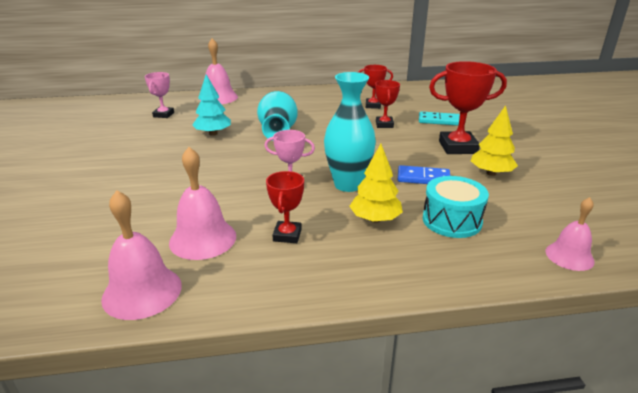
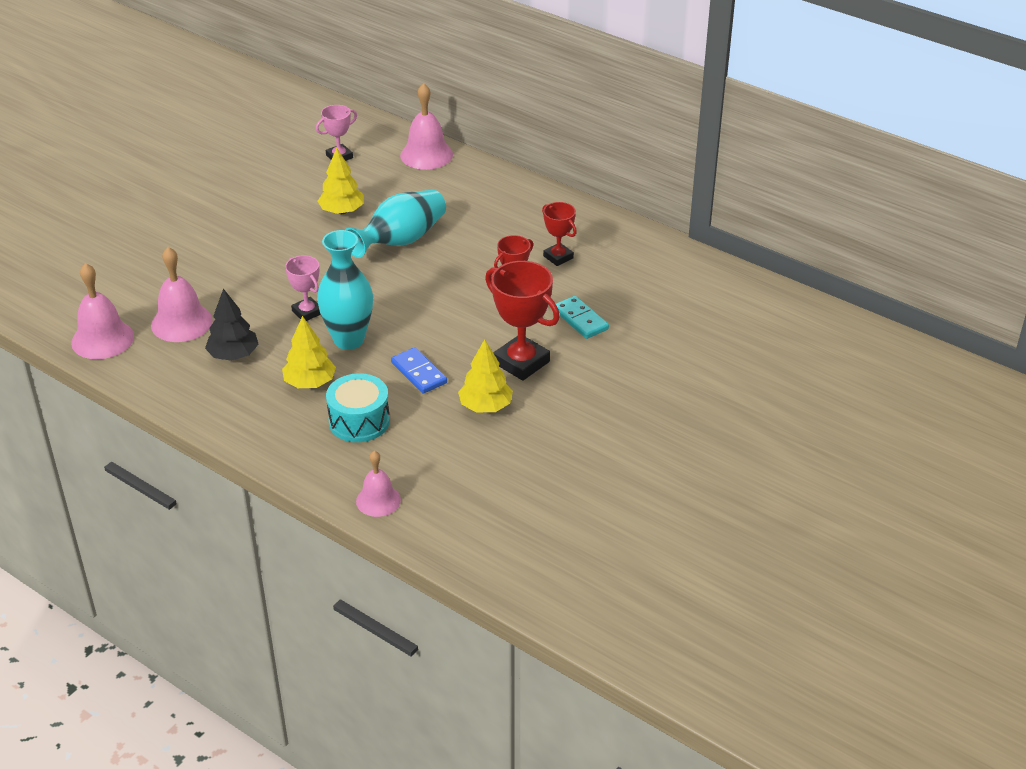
camera: 45 degrees right, 10 degrees up
turquoise tree [192,75,231,136] -> yellow tree [317,148,364,214]
red trophy [266,171,304,243] -> black tree [205,289,259,361]

